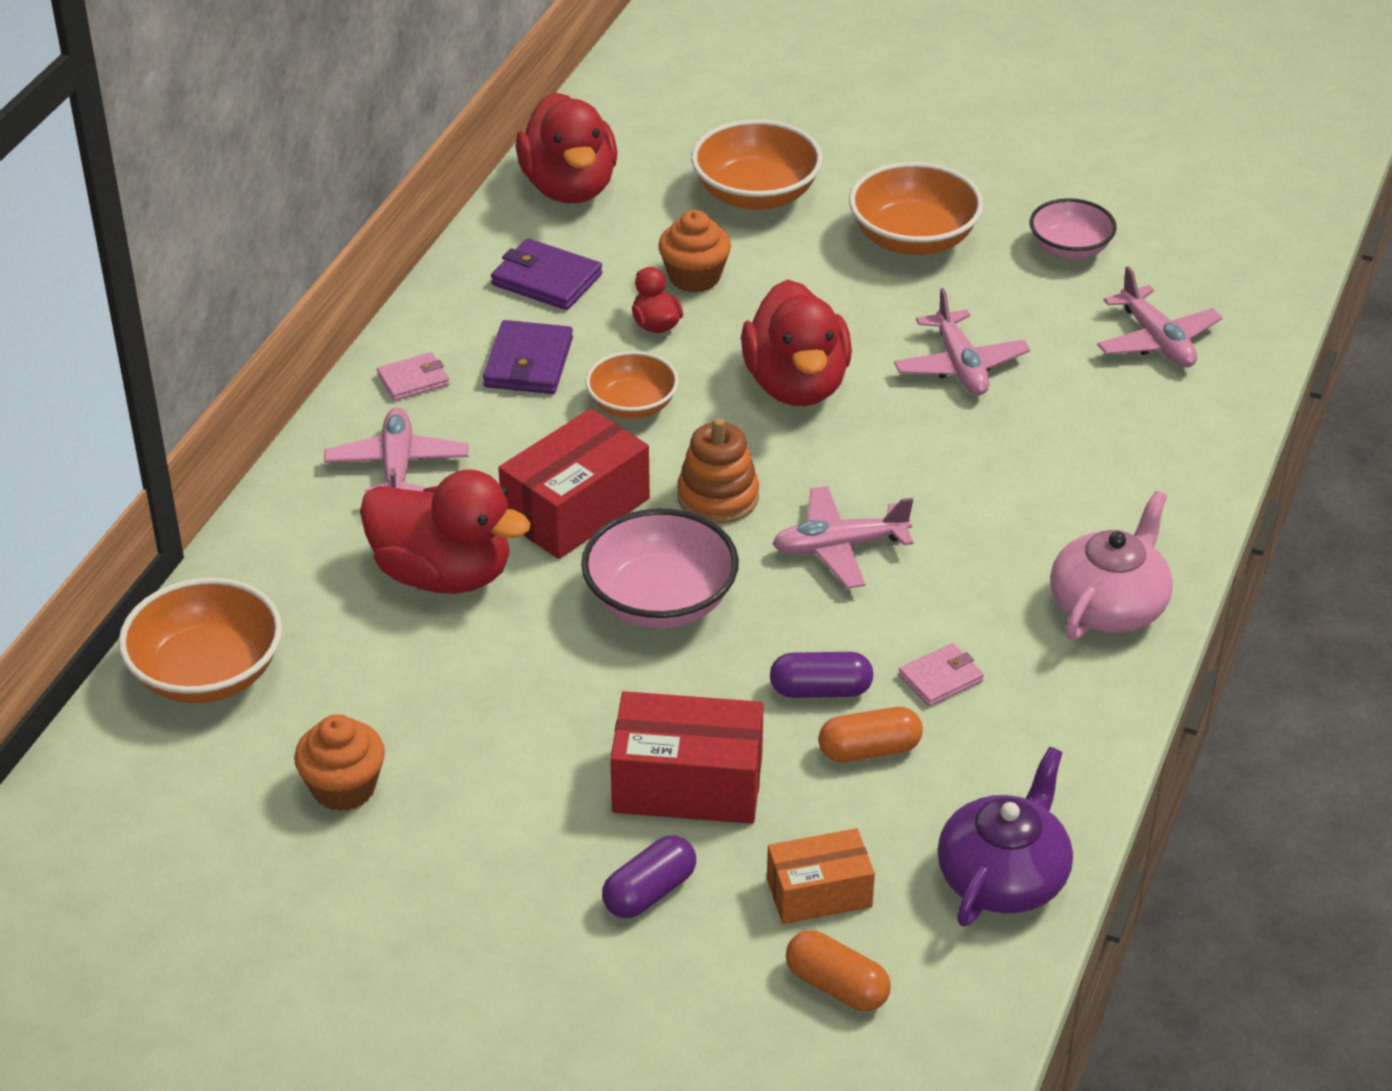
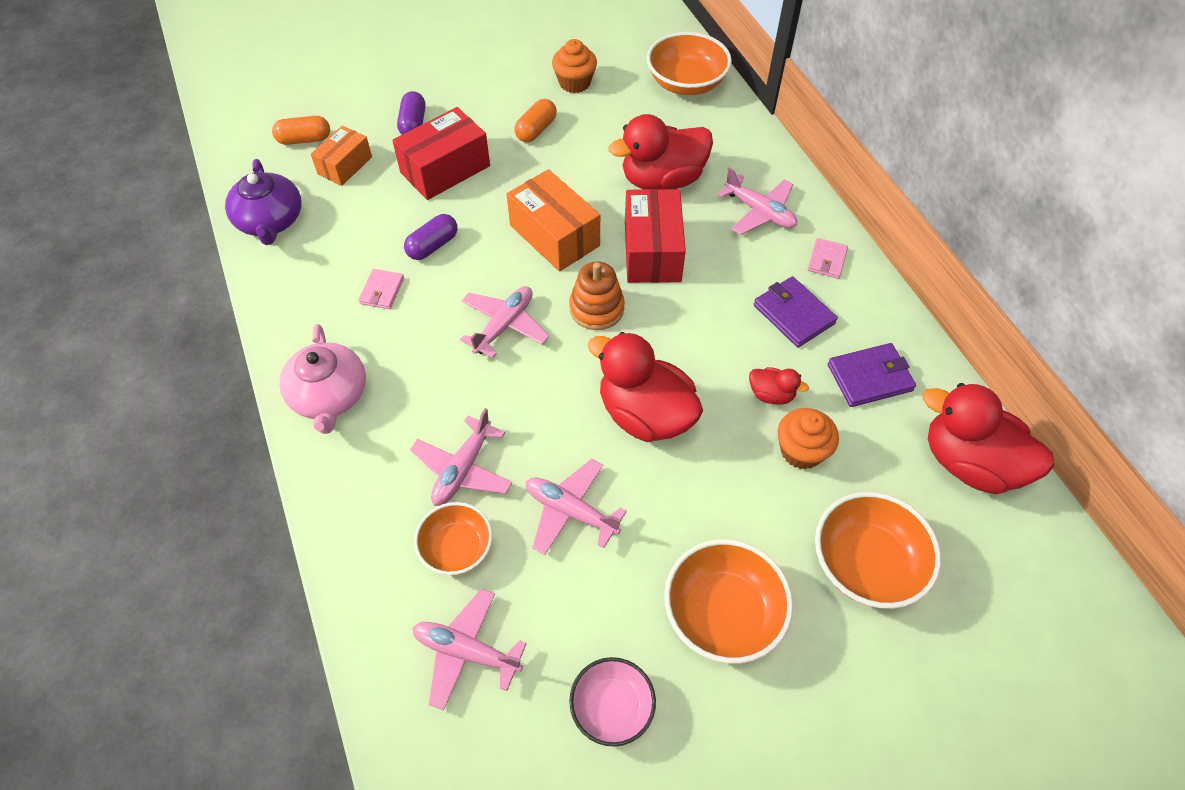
camera: 135 degrees right, 15 degrees up
pink bowl [581,508,739,628] -> orange box [507,169,600,272]
orange bowl [585,351,679,419] -> orange bowl moved to [414,502,493,575]
orange capsule [818,707,923,762] -> orange capsule moved to [514,99,557,142]
none -> pink plane [410,408,512,506]

